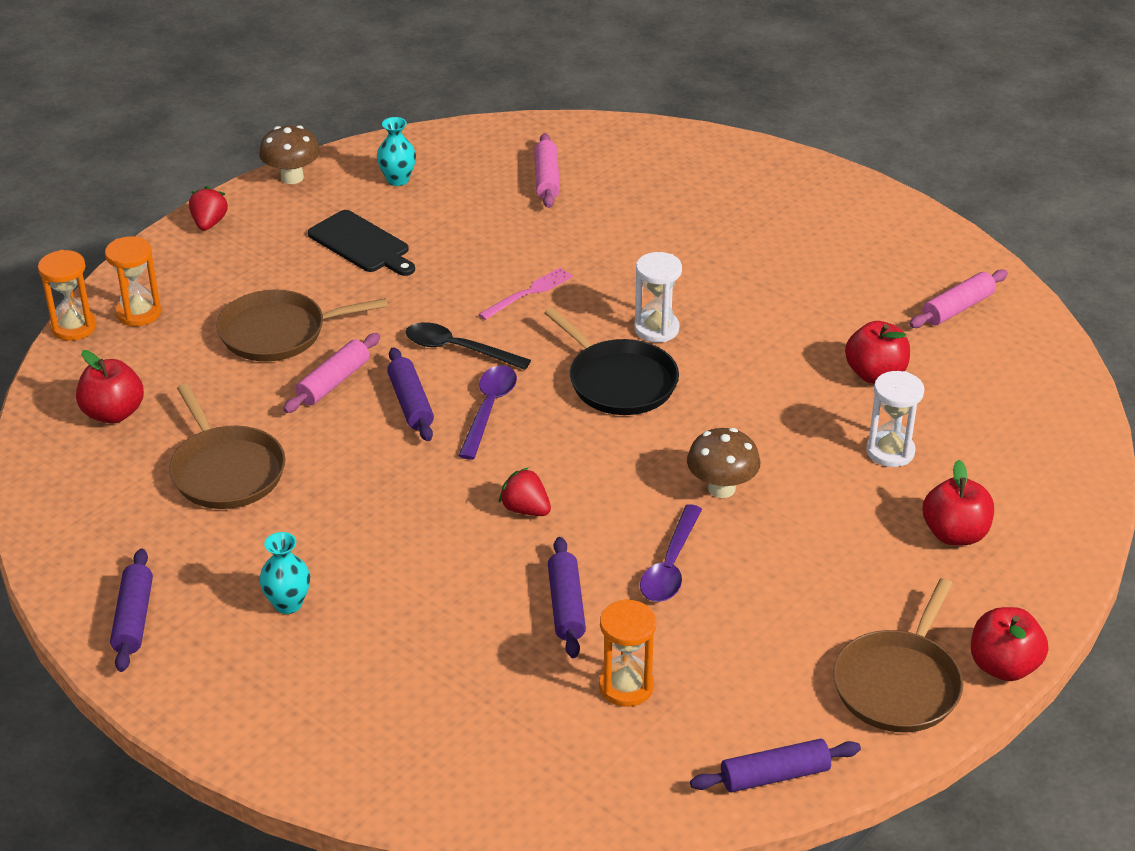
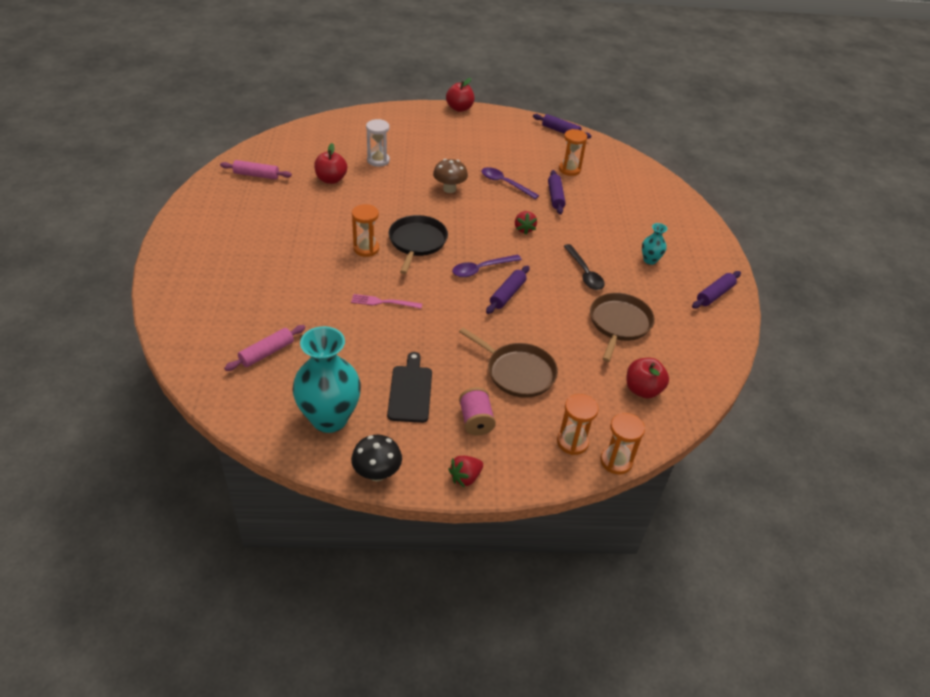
camera: 135 degrees left, 5 degrees up
brown mushroom [259,125,320,184] -> black mushroom [351,435,402,481]
pink rolling pin [283,333,380,413] -> none
turquoise vase [377,117,416,186] -> turquoise vase [292,326,361,433], size x2.13
black spoon [406,322,531,370] -> black spoon moved to [564,244,605,290]
purple rolling pin [548,537,586,658] -> purple rolling pin turned 45 degrees counterclockwise [548,170,566,214]
white hourglass [634,252,682,342] -> orange hourglass [352,204,379,257]
purple spoon [640,504,702,602] -> purple spoon turned 120 degrees counterclockwise [481,167,539,199]
brown pan [833,578,963,733] -> none
red apple [922,460,994,546] -> none
none -> pink spool [459,387,496,436]

